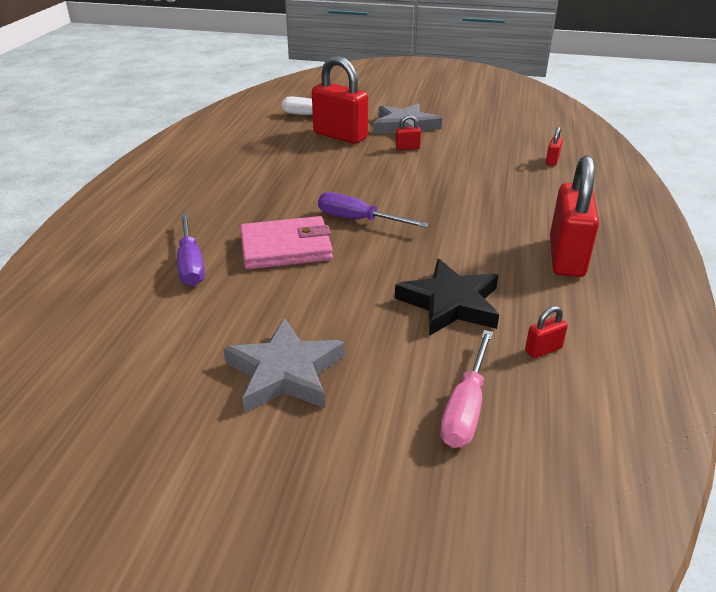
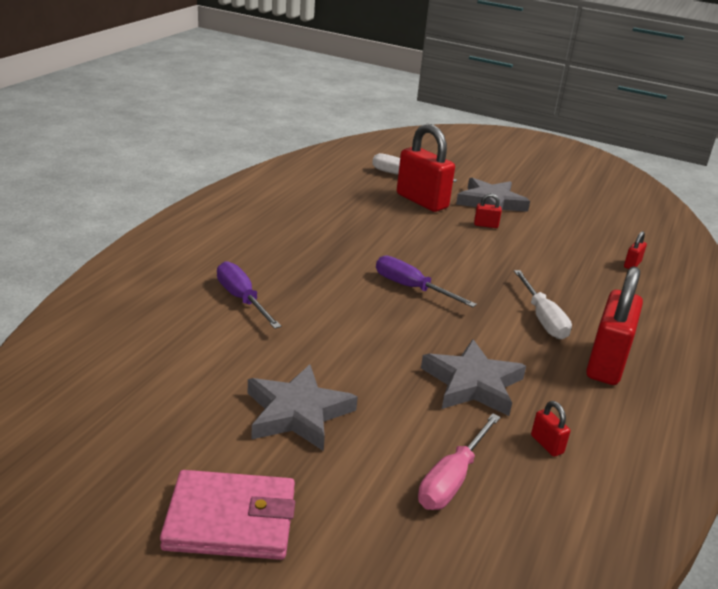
camera: 10 degrees right, 5 degrees down
purple screwdriver [177,213,205,286] -> purple screwdriver turned 150 degrees clockwise [217,261,281,329]
pink wallet [240,216,333,269] -> pink wallet moved to [160,470,295,560]
black star [395,259,499,336] -> grey star [421,339,526,416]
red padlock [525,306,568,358] -> red padlock turned 75 degrees clockwise [531,401,570,457]
none -> white screwdriver [514,270,572,339]

